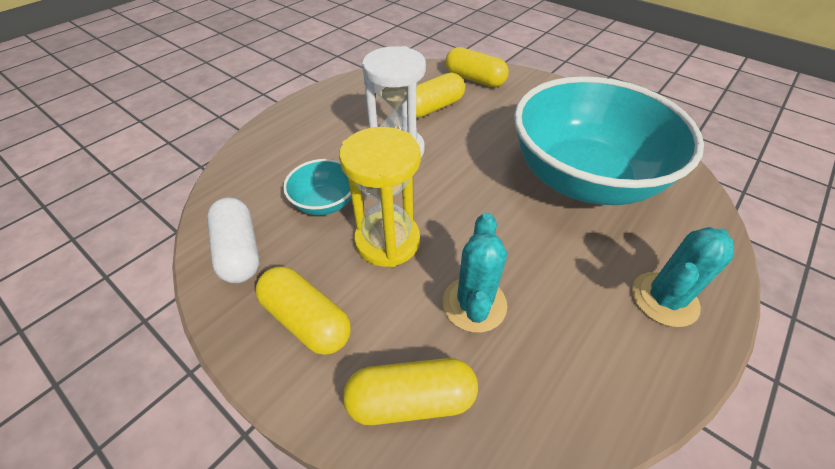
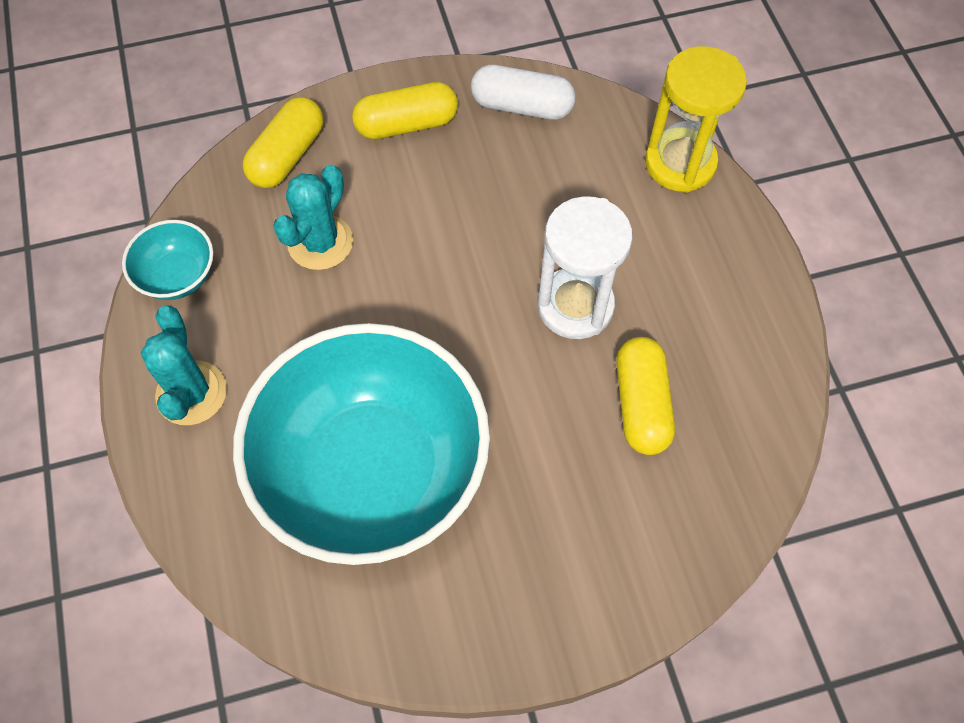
camera: 125 degrees right, 15 degrees up
turquoise bowl [283,159,351,215] -> turquoise bowl moved to [122,220,213,300]
yellow hourglass [339,127,421,267] -> yellow hourglass moved to [645,46,747,193]
turquoise cactus [443,213,507,333] -> turquoise cactus turned 75 degrees clockwise [273,165,353,270]
yellow capsule [445,47,509,87] -> none

